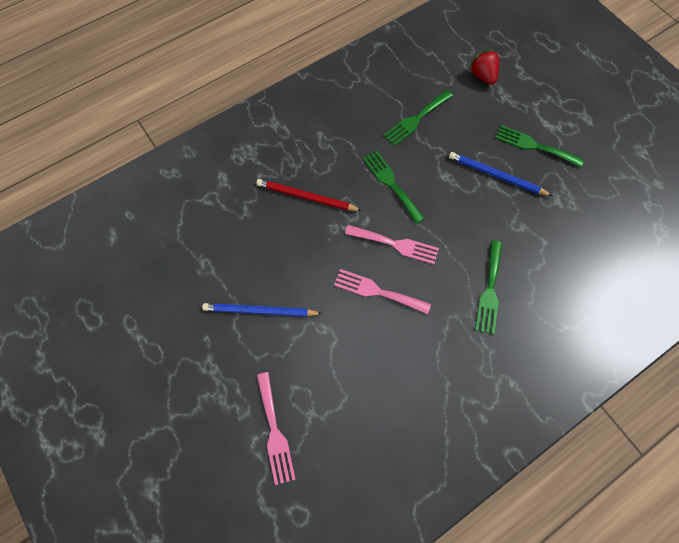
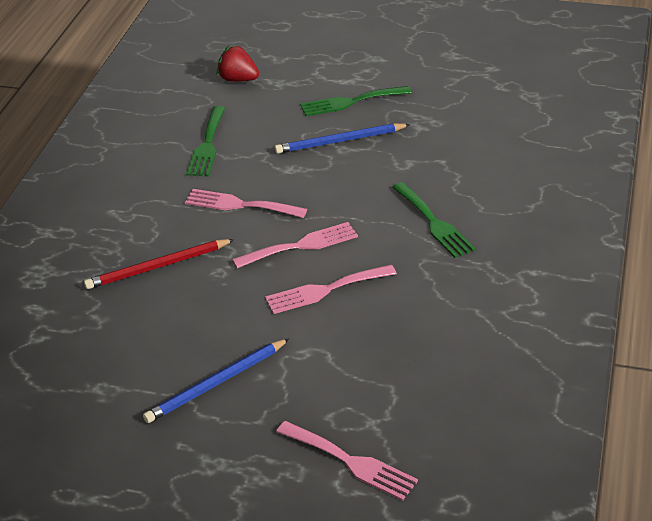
camera: 40 degrees left, 30 degrees down
green fork [363,150,425,224] -> pink fork [185,189,307,218]

